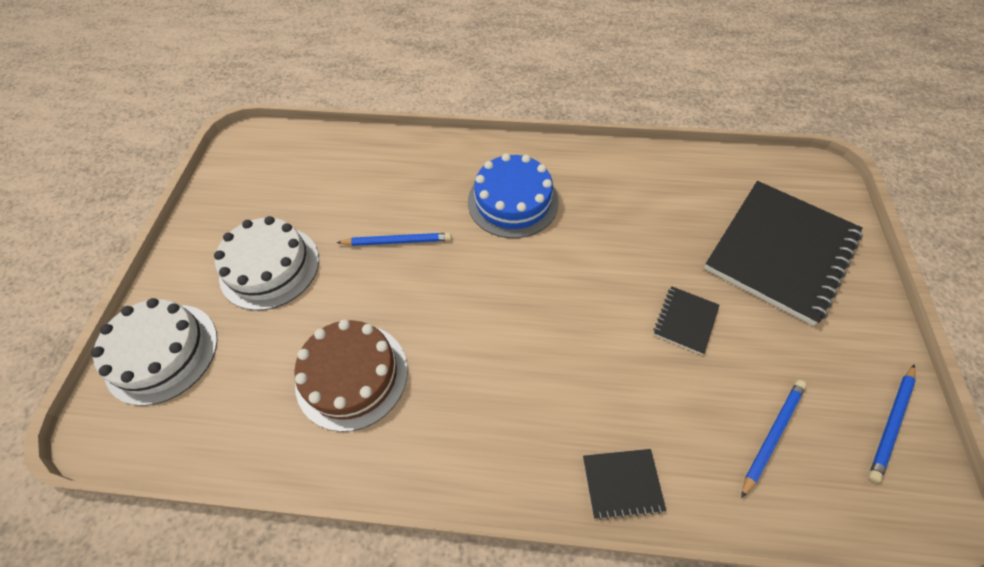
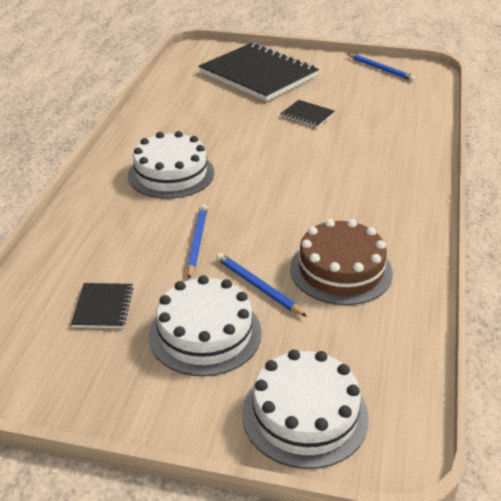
camera: 85 degrees left, 20 degrees down
blue cake [468,153,559,238] -> white cake [128,131,214,199]
black notebook [583,449,666,520] -> black notebook moved to [71,283,134,328]
blue pencil [741,380,807,498] -> blue pencil moved to [216,253,307,317]

